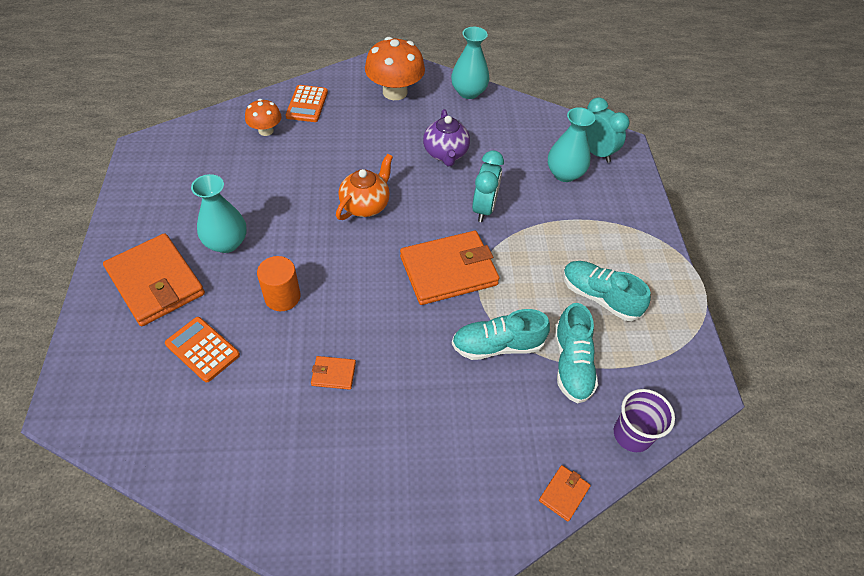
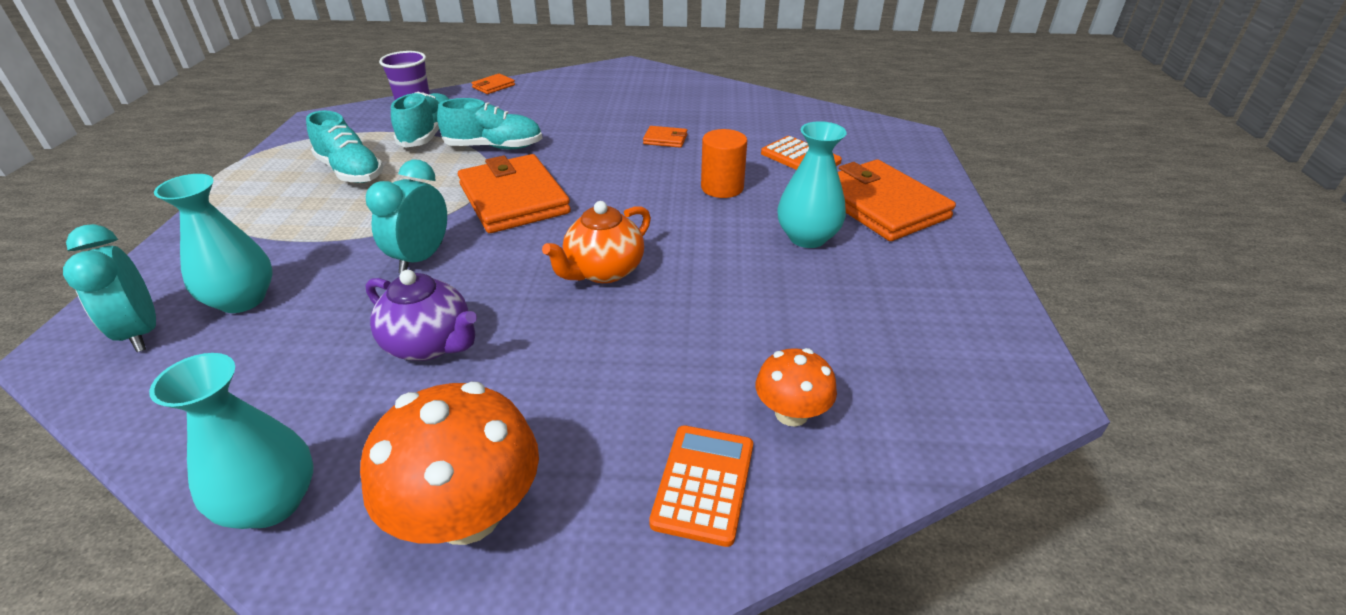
camera: 170 degrees left, 15 degrees down
orange wallet [400,231,500,305] -> orange wallet turned 75 degrees clockwise [458,154,571,233]
purple teapot [423,109,470,166] -> purple teapot turned 120 degrees clockwise [366,270,477,361]

